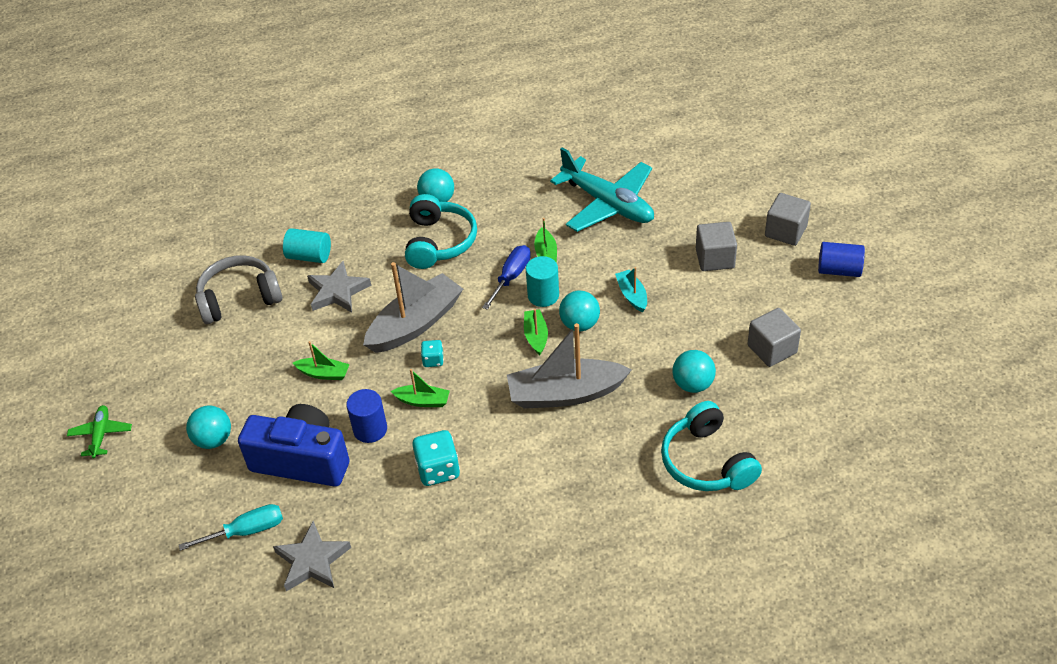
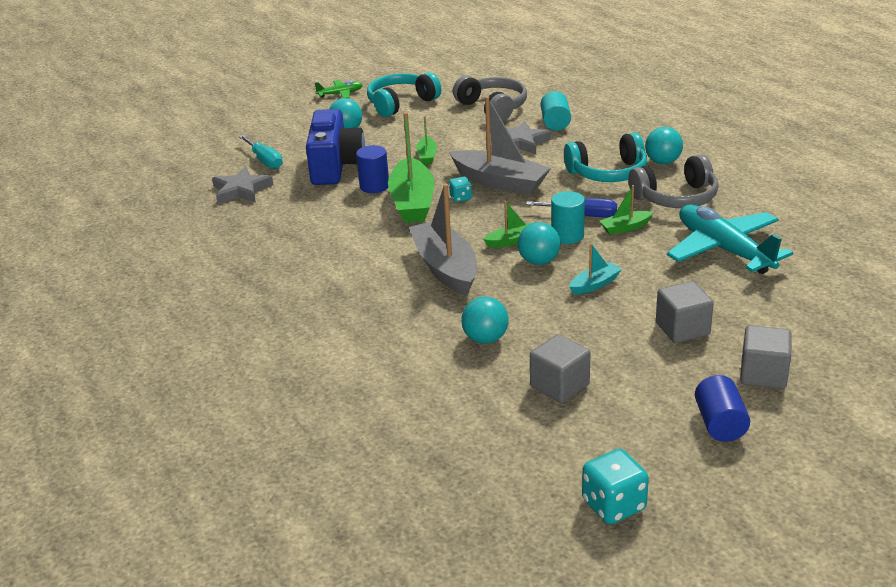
camera: 75 degrees right, 15 degrees down
green boat [391,369,450,407] -> green boat [388,112,434,223], size x2.08
turquoise dice [412,430,460,486] -> turquoise dice moved to [582,449,649,524]
turquoise plane [550,147,654,232] -> turquoise plane turned 120 degrees clockwise [667,204,793,274]
turquoise headphones [661,401,762,491] -> turquoise headphones moved to [367,72,441,117]
none -> grey headphones [628,154,719,208]

